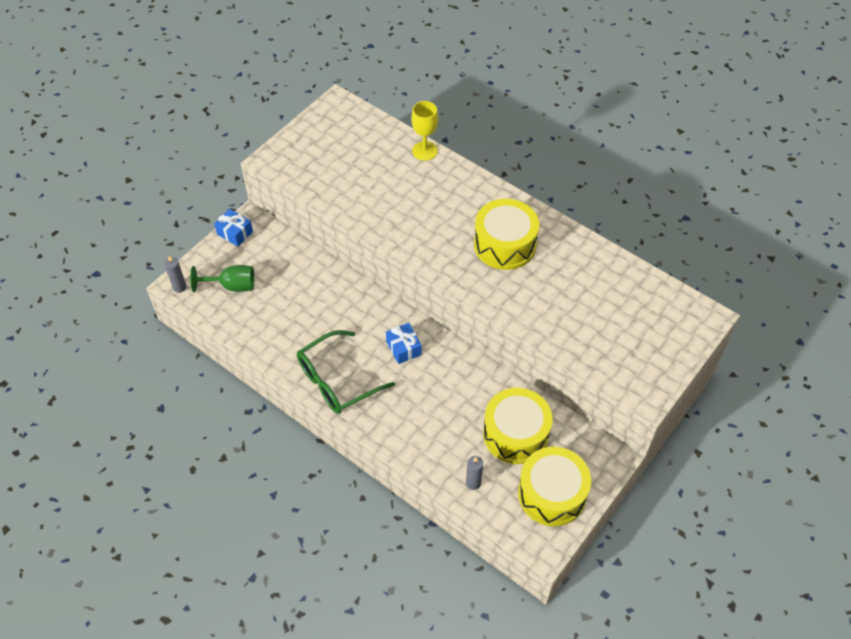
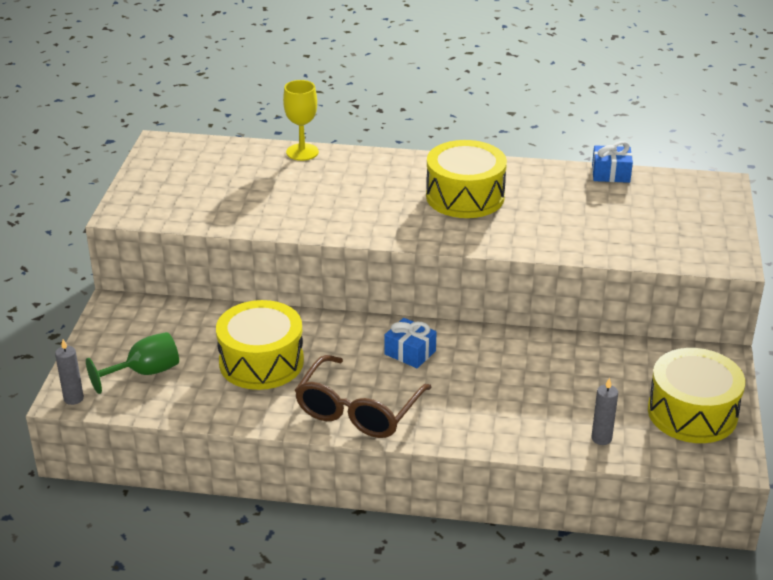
camera: 30 degrees left, 20 degrees down
blue gift [214,209,253,247] -> blue gift moved to [592,141,633,183]
green glasses [297,330,395,414] -> brown glasses [295,355,432,438]
yellow drum [483,388,553,464] -> yellow drum moved to [216,300,304,390]

